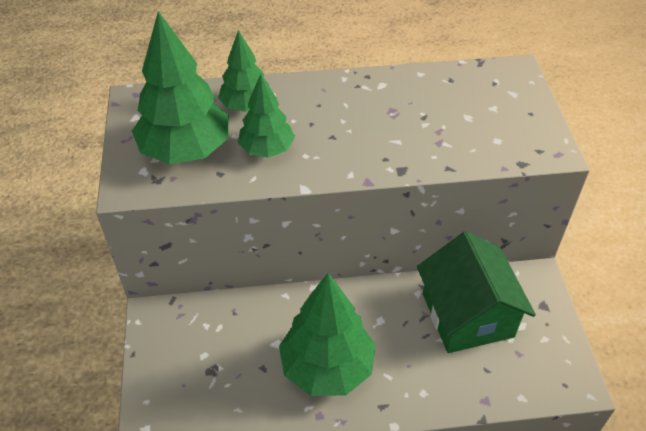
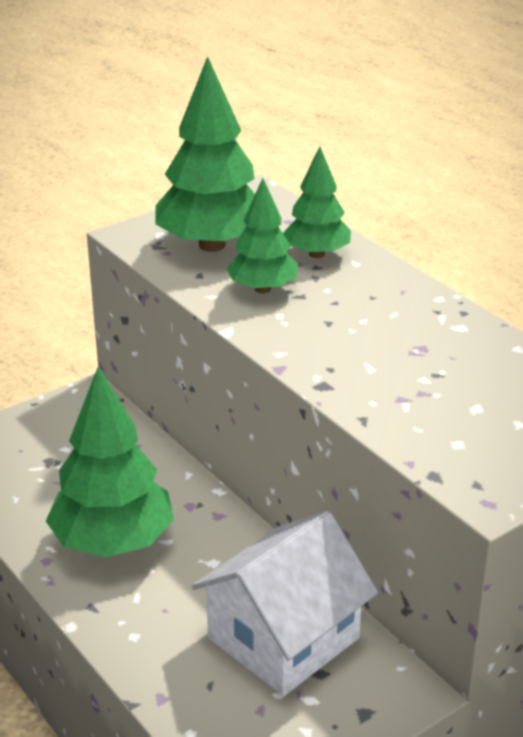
camera: 60 degrees right, 15 degrees down
green house [417,231,536,353] -> white house [191,511,378,696]

